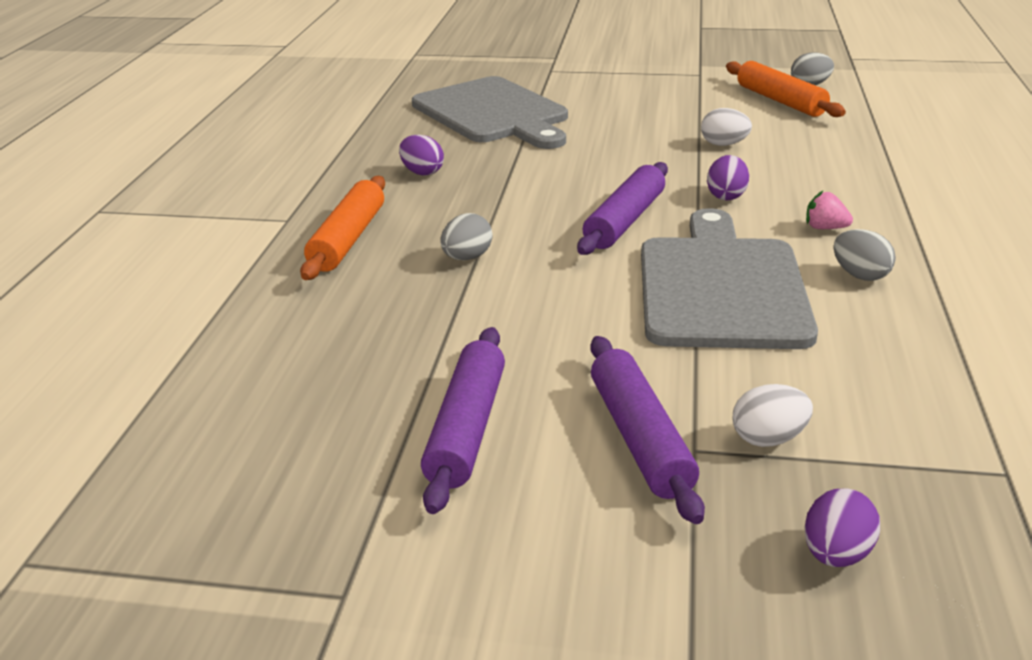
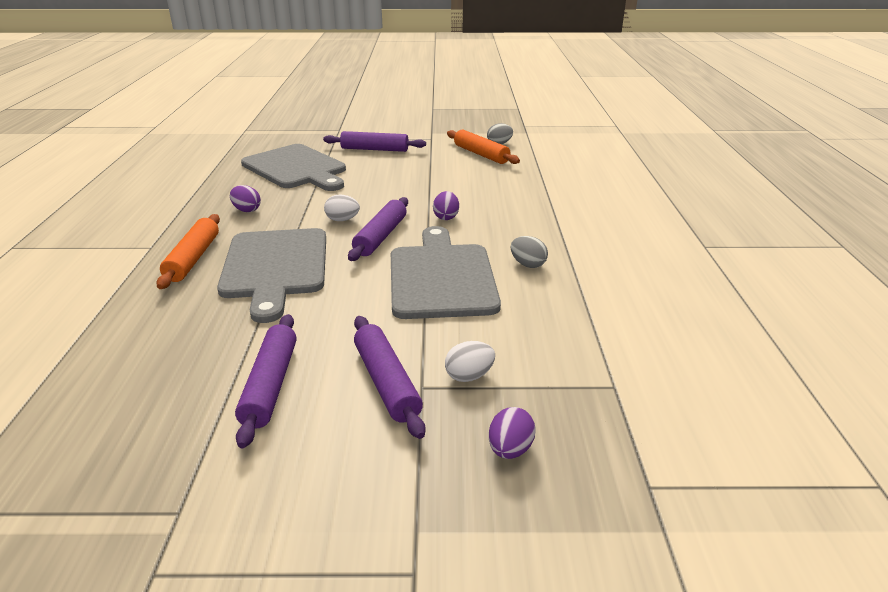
camera: 10 degrees left, 0 degrees up
grey egg [440,213,492,260] -> grey cutting board [217,228,326,323]
white egg [701,108,752,146] -> white egg moved to [324,195,360,221]
pink strawberry [806,191,853,229] -> none
none -> purple rolling pin [323,131,426,152]

